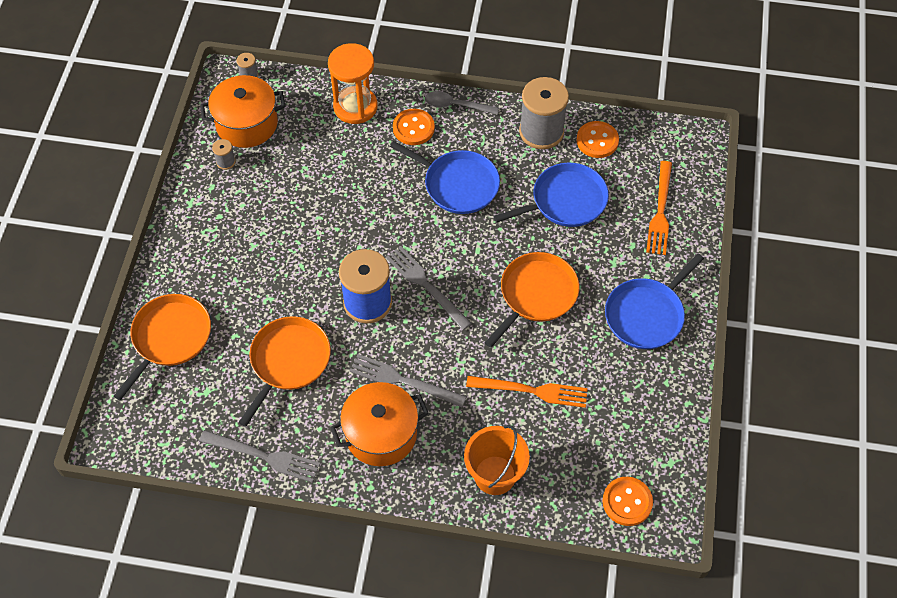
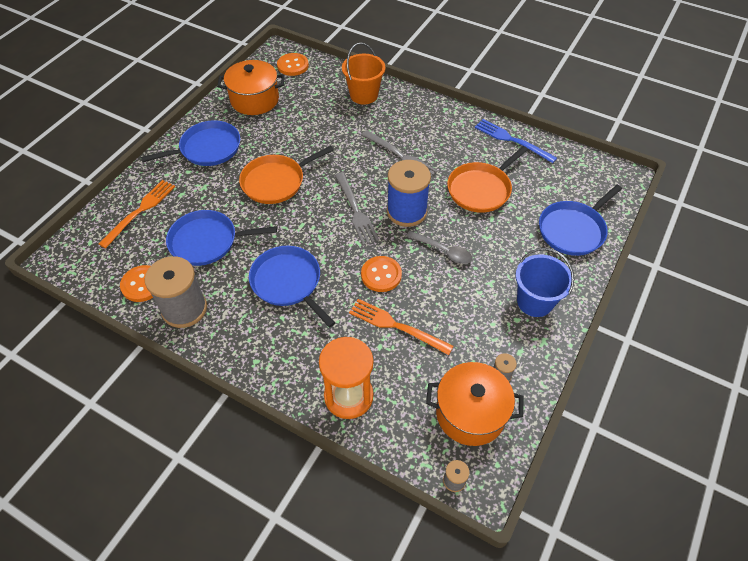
camera: 160 degrees left, 5 degrees down
orange pan [114,294,211,400] -> blue pan [539,185,622,256]
grey fork [199,430,320,483] -> blue fork [475,119,557,163]
orange pot [330,382,429,466] -> orange pot moved to [217,60,285,115]
orange button [393,109,435,145] -> orange button moved to [361,256,402,292]
grey spoon [425,91,499,115] -> grey spoon moved to [406,231,472,264]
orange fork [466,376,588,408] -> orange fork moved to [349,299,453,355]
none -> blue bucket [515,248,574,317]

